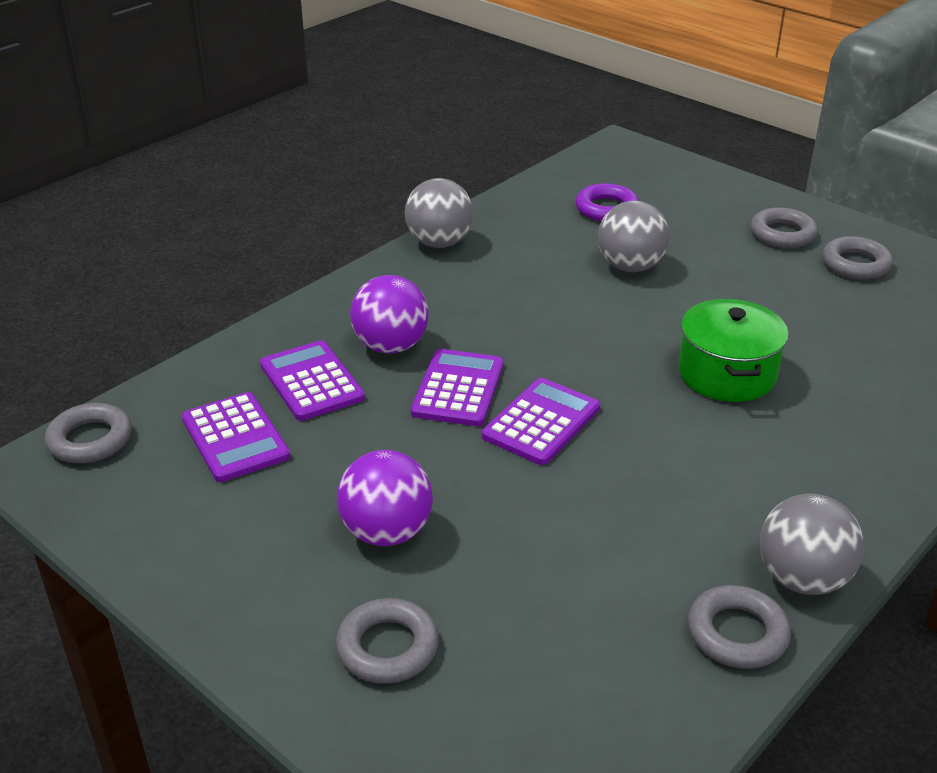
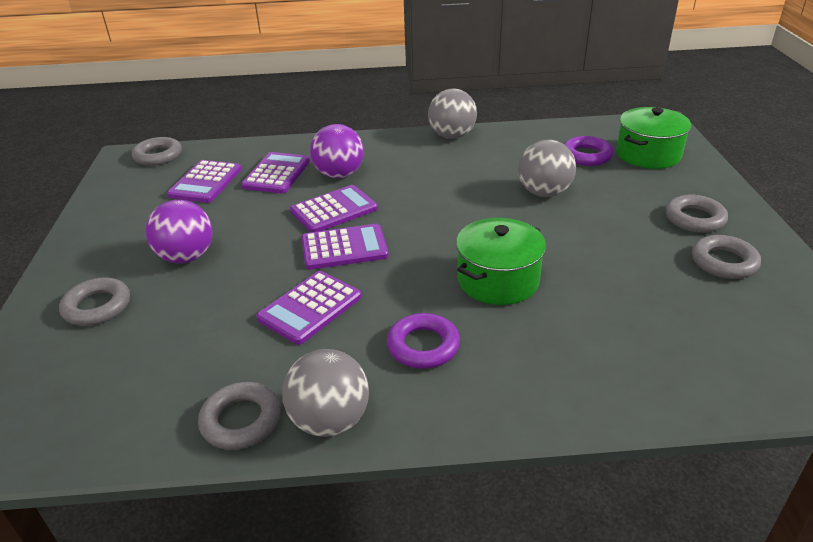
camera: 45 degrees right, 0 degrees up
none -> purple calculator [256,271,362,345]
none -> purple ring [387,313,460,369]
none -> green pot [616,107,691,169]

